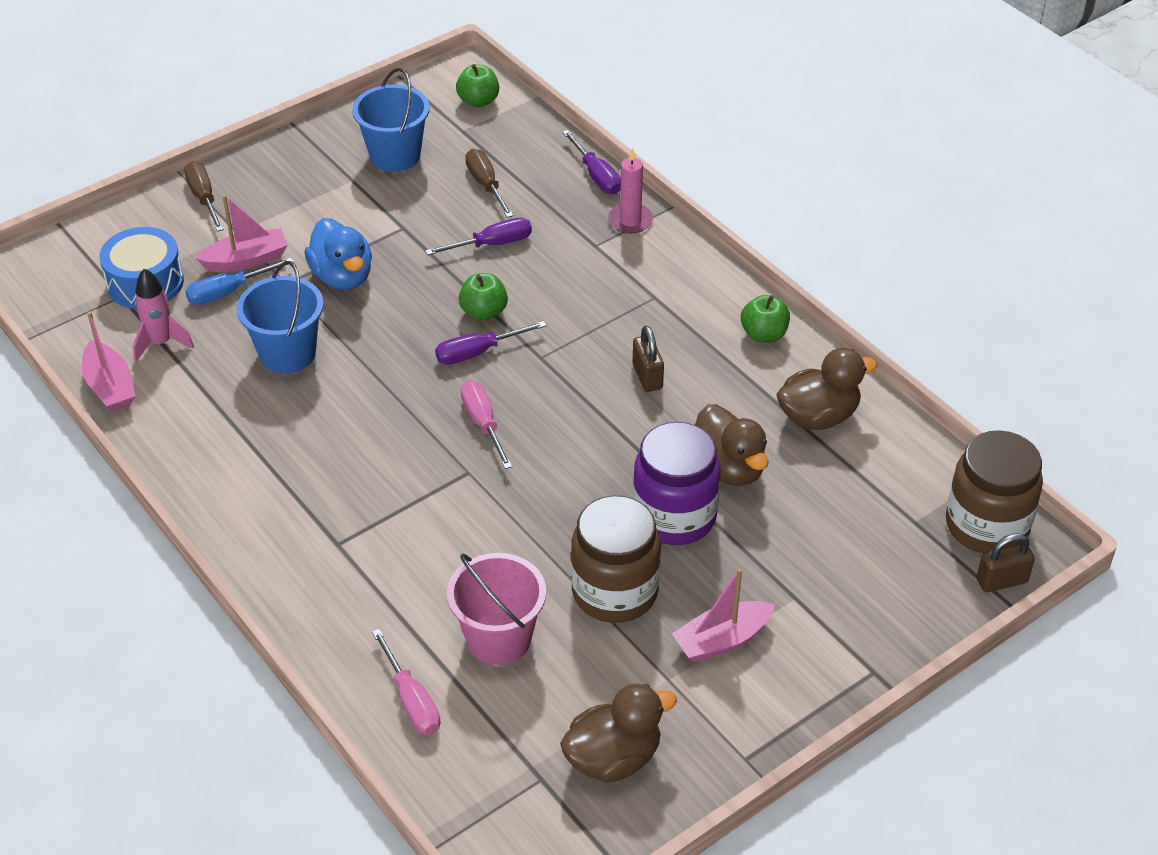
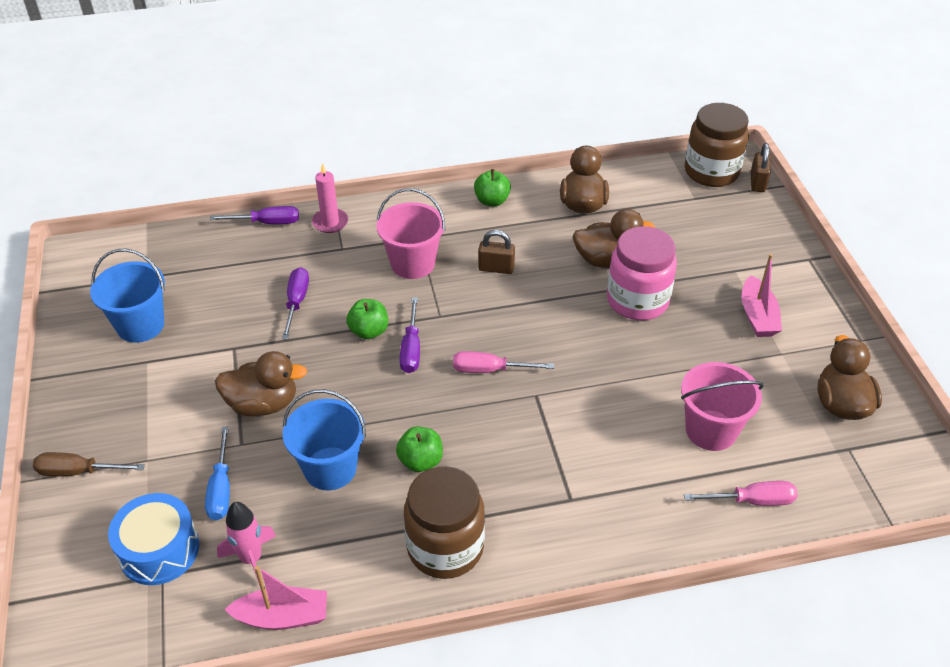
camera: 65 degrees left, 0 degrees up
pink boat [195,195,288,272] -> none
blue duck [305,218,372,290] -> brown duck [215,351,307,416]
green apple [456,64,499,107] -> green apple moved to [396,427,443,472]
brown screwdriver [465,149,514,218] -> none
brown jar [571,496,661,623] -> brown jar moved to [404,466,485,579]
purple jar [633,422,721,545] -> pink jar [607,226,677,320]
none -> pink bucket [377,188,445,279]

